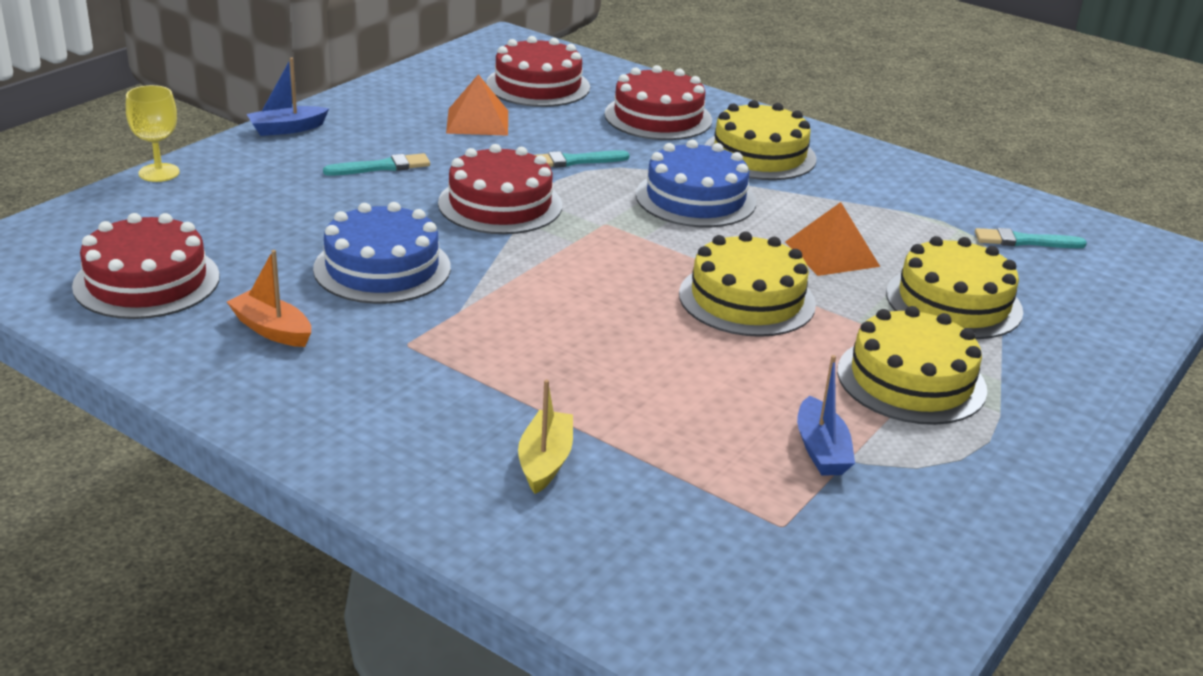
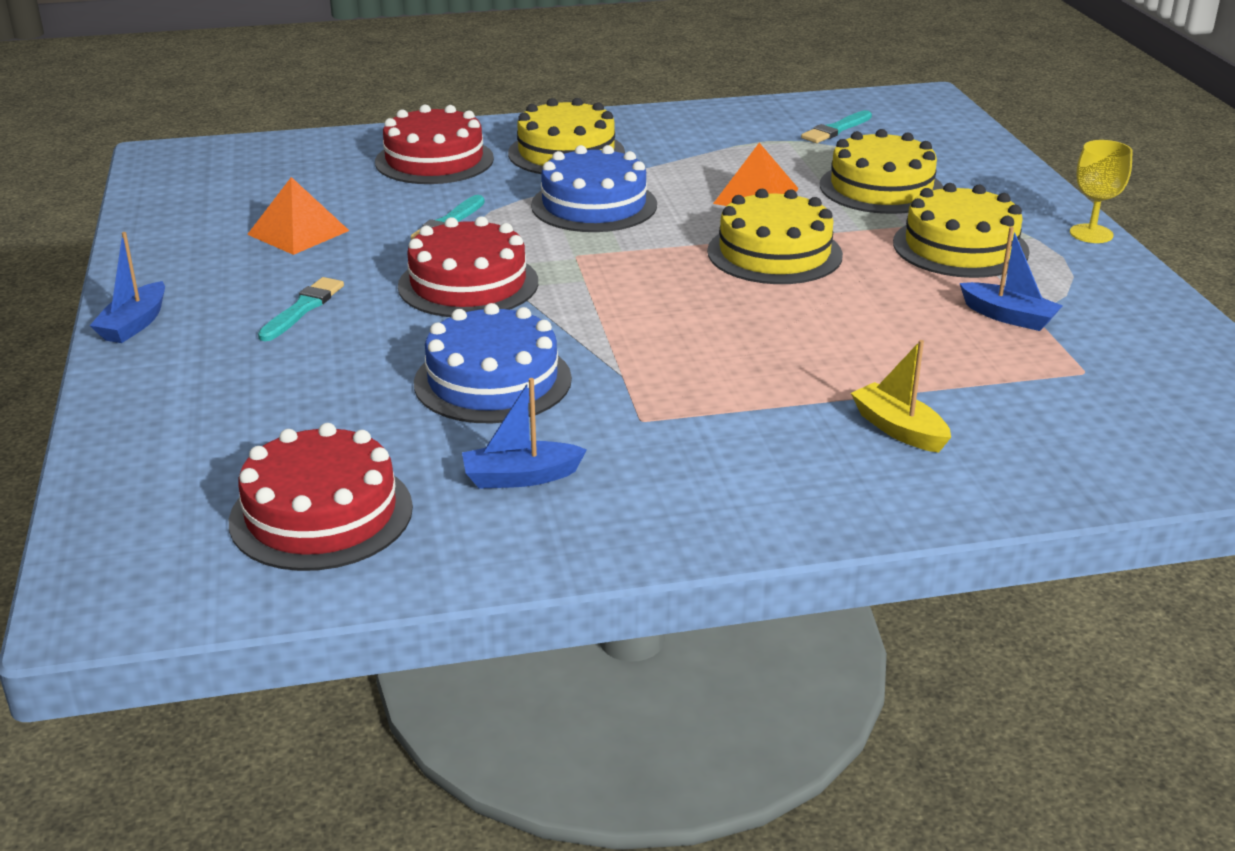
camera: 45 degrees left, 0 degrees up
yellow goblet [126,85,180,182] -> yellow goblet moved to [1070,140,1132,243]
orange boat [227,250,311,347] -> blue boat [462,378,587,489]
red cake [486,36,590,107] -> none

